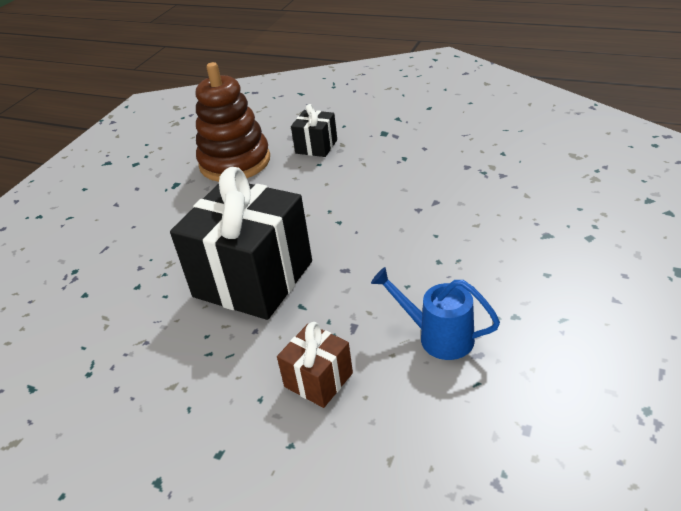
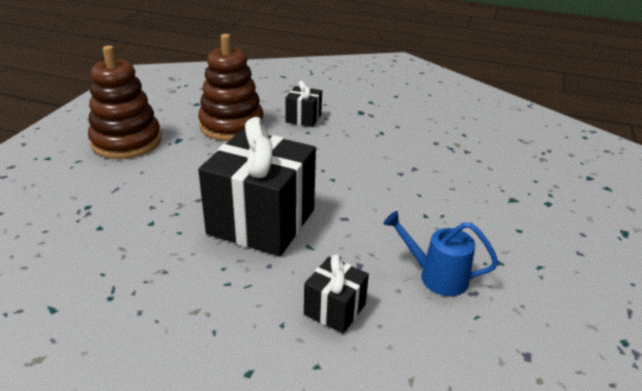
camera: 10 degrees left, 5 degrees down
brown gift [277,322,353,408] -> black gift [304,254,369,334]
none -> brown stacking toy [88,45,161,159]

